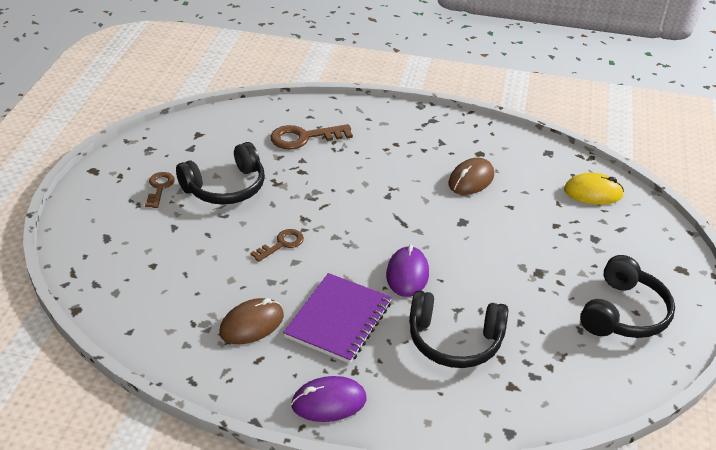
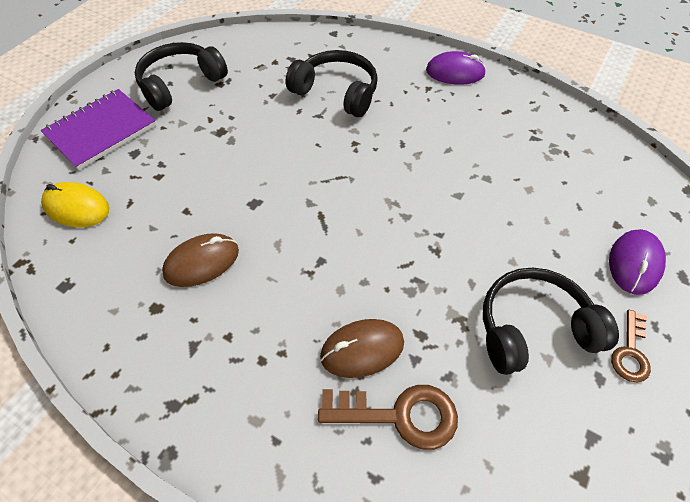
camera: 160 degrees left, 15 degrees up
brown mouse [219,298,284,344] -> brown mouse moved to [320,319,404,378]
brown key [250,229,304,262] -> none
purple notebook [283,273,392,364] -> purple notebook moved to [41,89,156,170]
purple mouse [386,245,429,297] -> purple mouse moved to [609,229,666,295]

